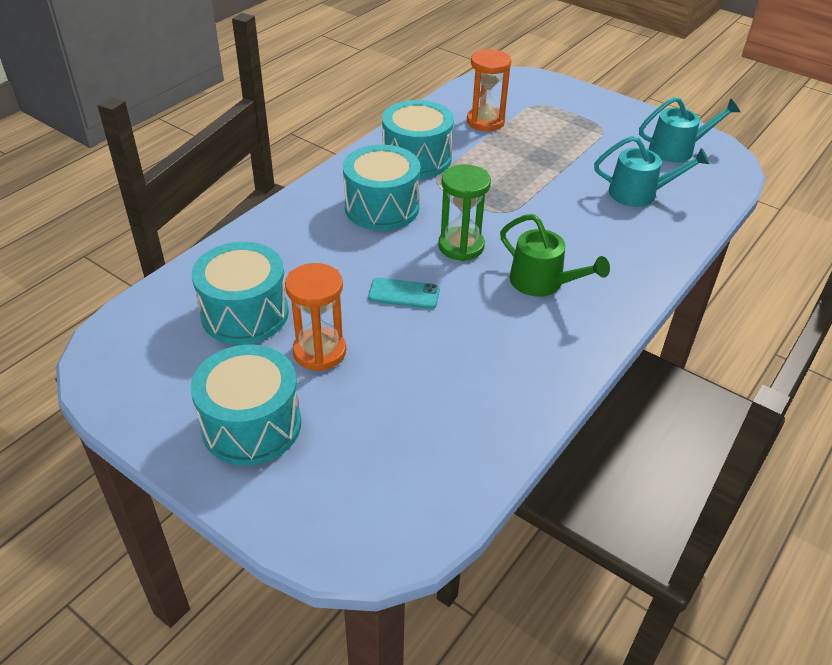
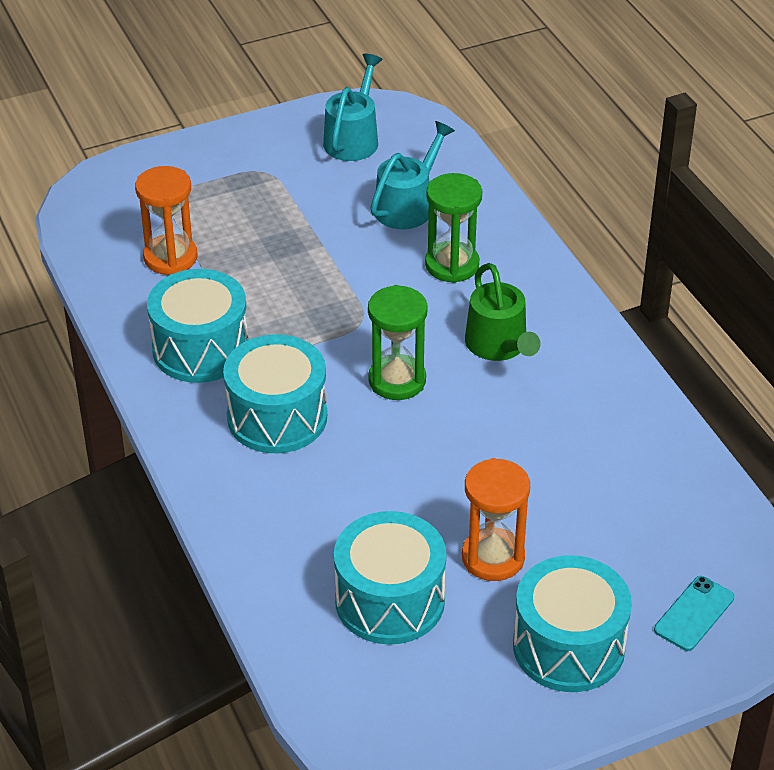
camera: 60 degrees left, 0 degrees up
turquoise phone [368,277,440,309] -> turquoise phone moved to [654,576,735,651]
green watering can [500,214,610,297] -> green watering can turned 90 degrees clockwise [465,263,541,361]
none -> green hourglass [425,173,482,283]

